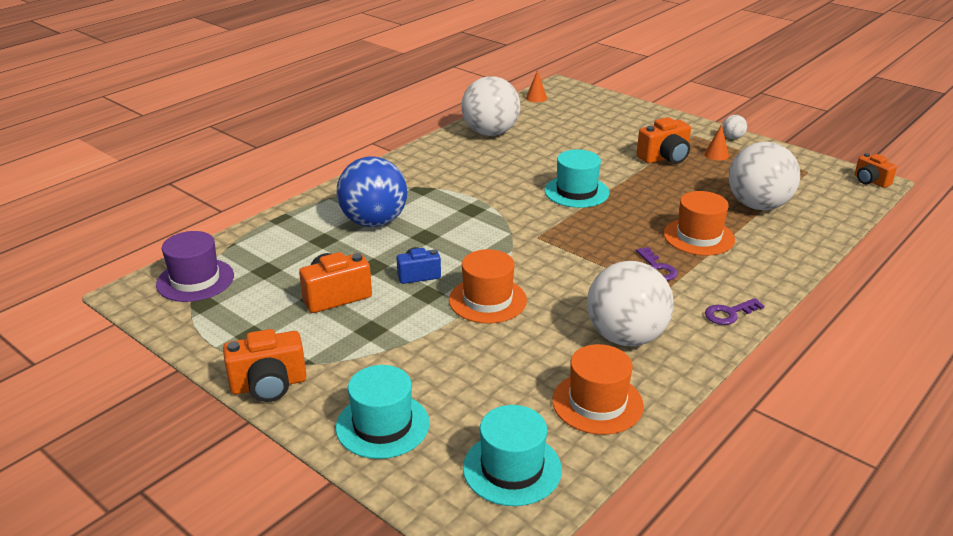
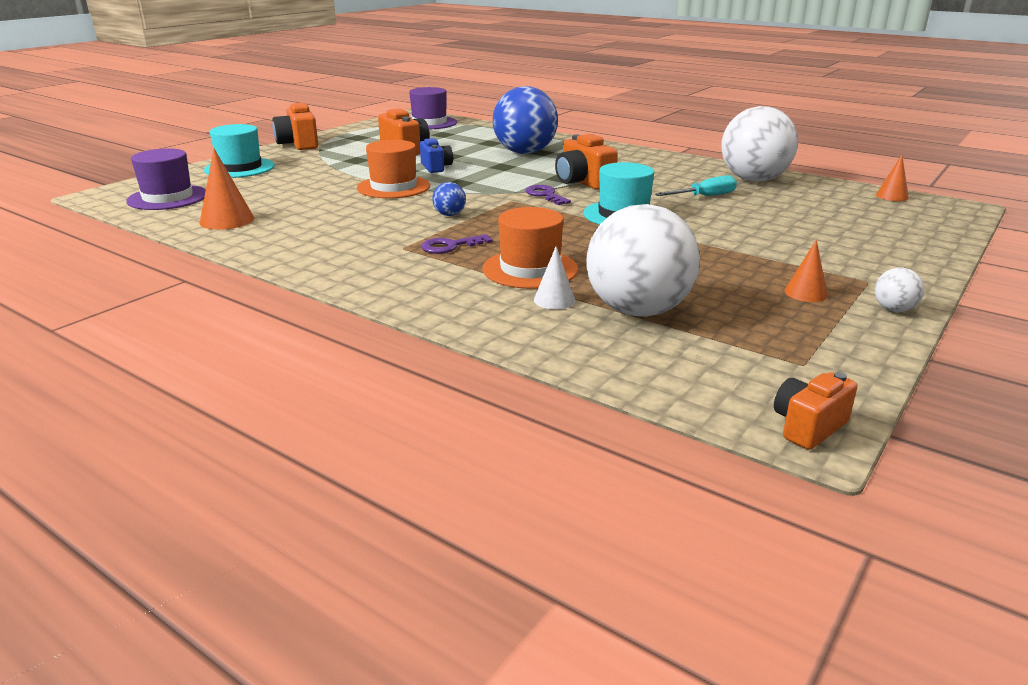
camera: 85 degrees right, 5 degrees down
turquoise hat [463,405,562,506] -> purple hat [126,148,206,210]
orange hat [552,344,644,435] -> orange cone [200,149,254,230]
white ball [587,261,674,346] -> none
orange camera [637,117,691,164] -> orange camera moved to [555,134,618,190]
purple key [705,298,764,325] -> purple key moved to [525,185,571,205]
none -> blue ball [432,182,466,216]
none -> white cone [534,246,575,309]
none -> turquoise screwdriver [655,175,737,196]

